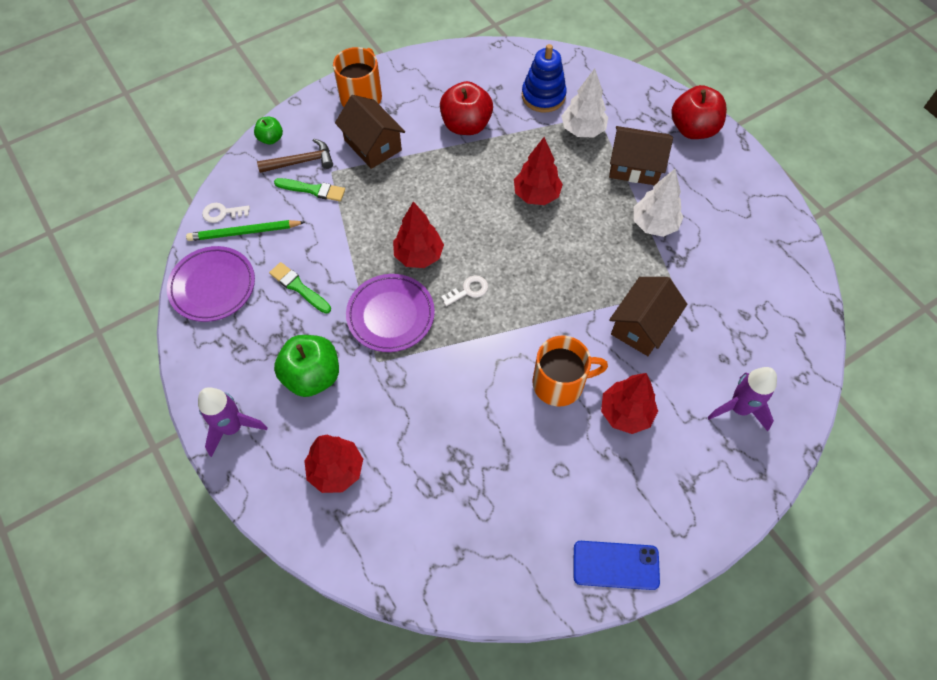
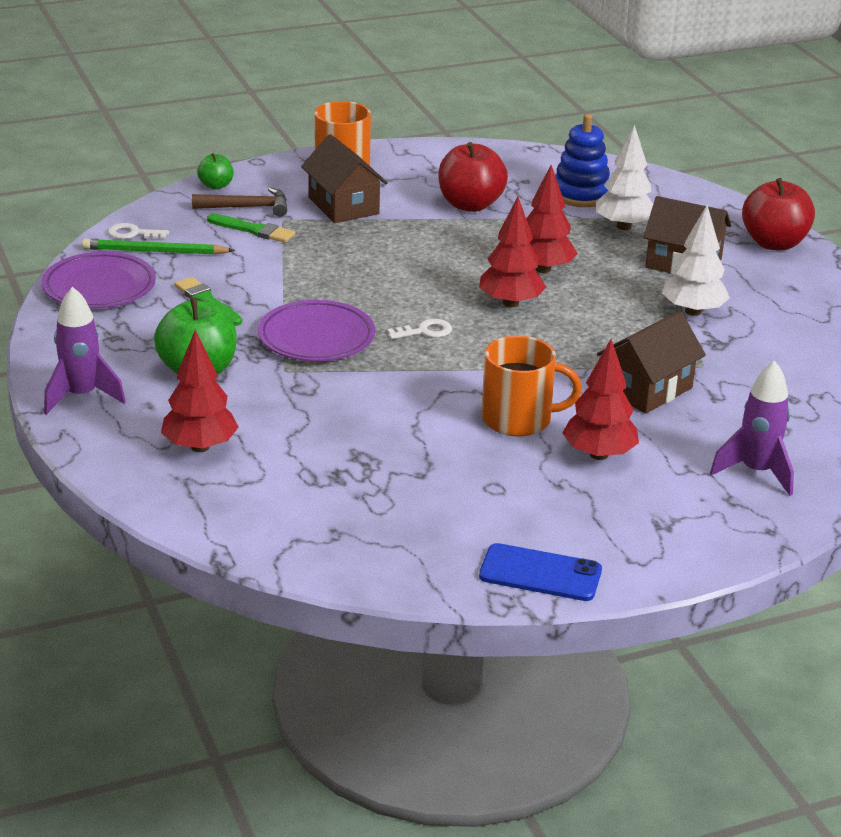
camera: 10 degrees right, 30 degrees down
red tree [393,202,444,268] -> red tree moved to [479,197,546,308]

